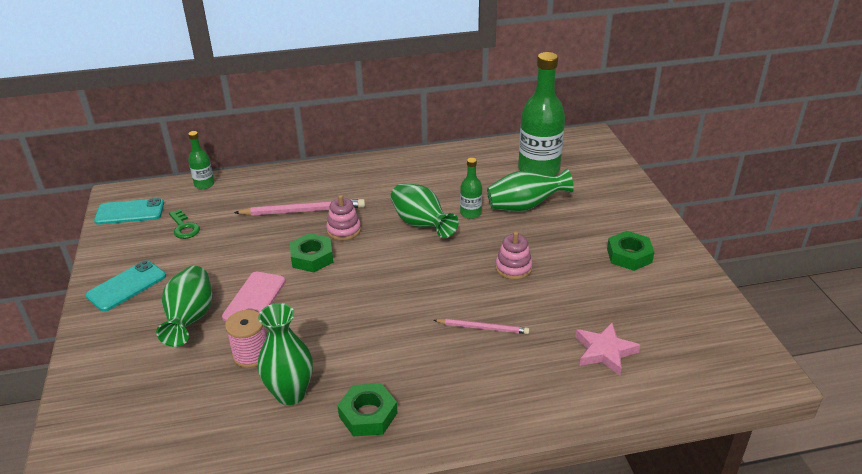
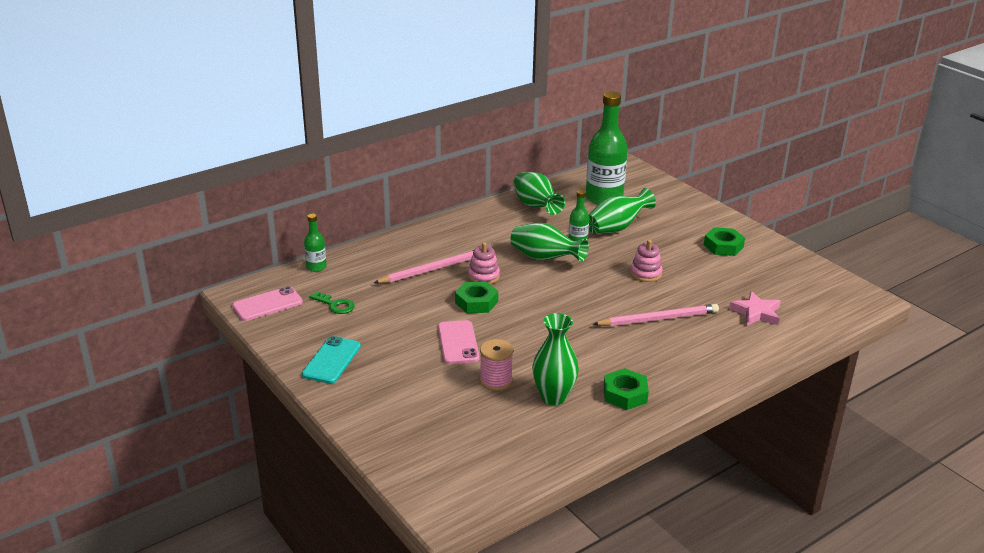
camera: 25 degrees left, 5 degrees down
turquoise phone [94,198,164,225] -> pink phone [232,286,303,321]
green vase [156,266,212,347] -> green vase moved to [514,172,565,215]
pink pencil [433,318,529,334] -> pink pencil [593,304,719,326], size x1.63

